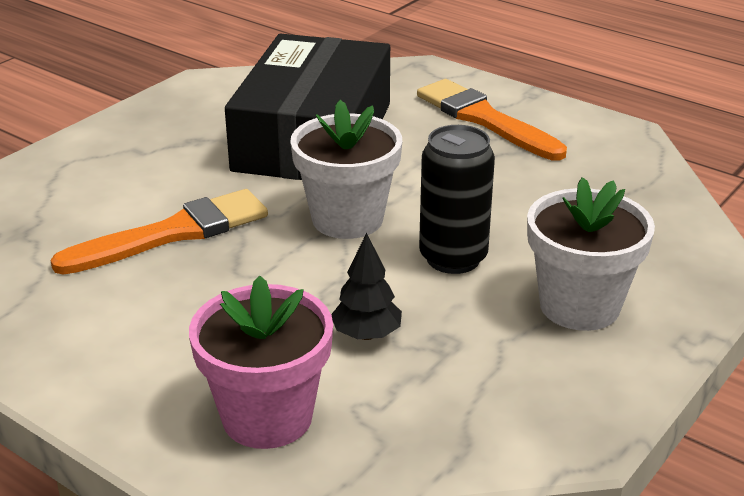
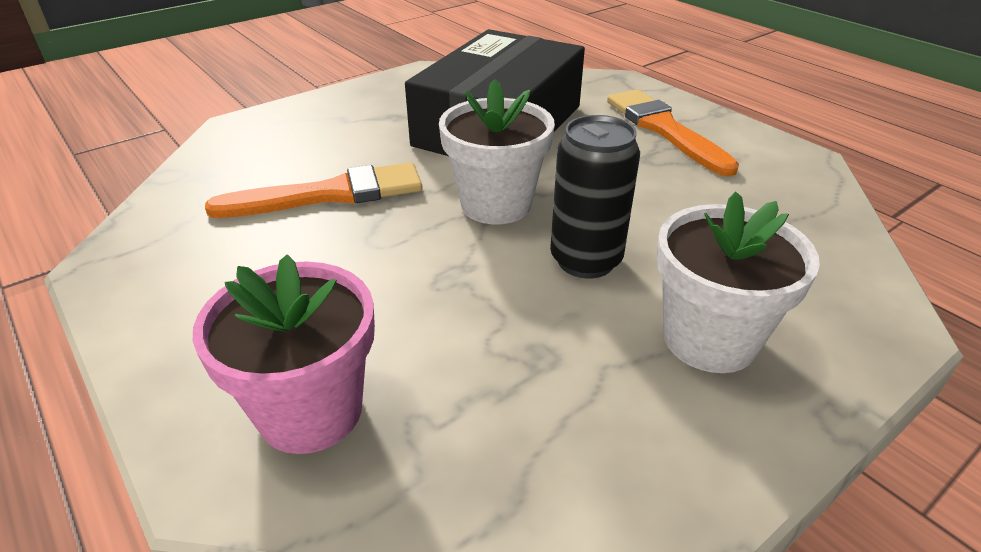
camera: 15 degrees right, 5 degrees up
black tree [331,233,402,340] -> none

